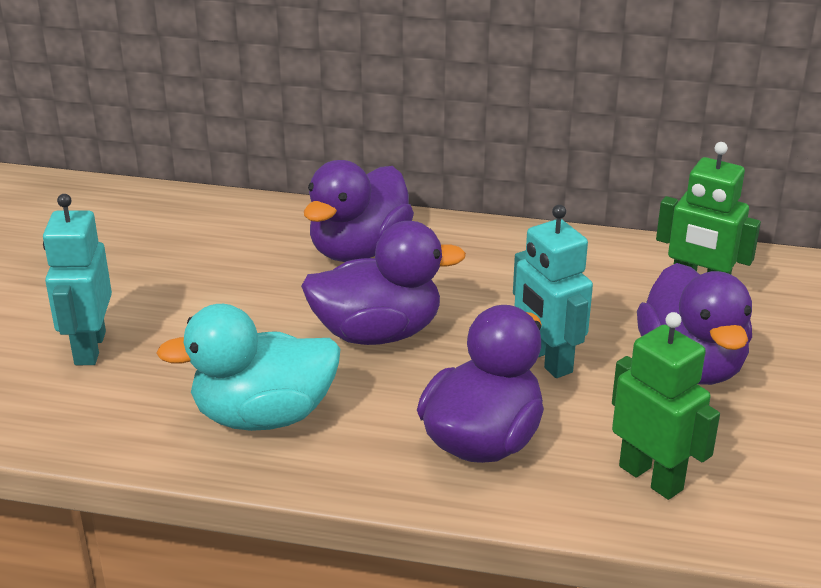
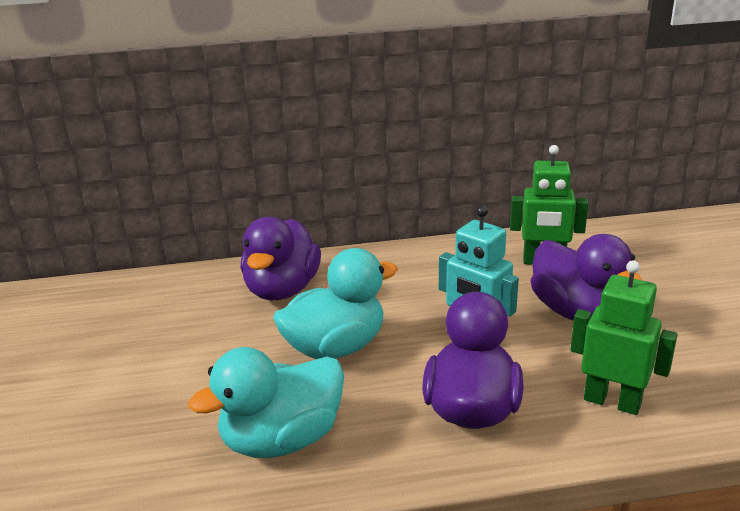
camera: 20 degrees left, 5 degrees down
turquoise robot [43,194,112,365] -> none
purple duck [301,221,466,345] -> turquoise duck [273,248,398,359]

